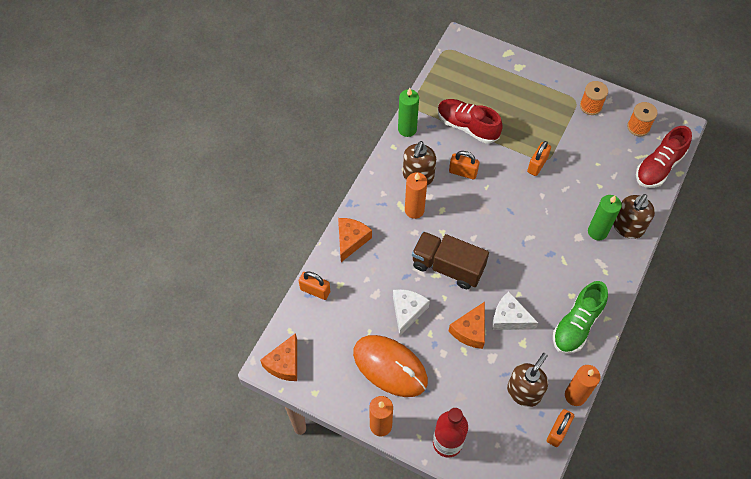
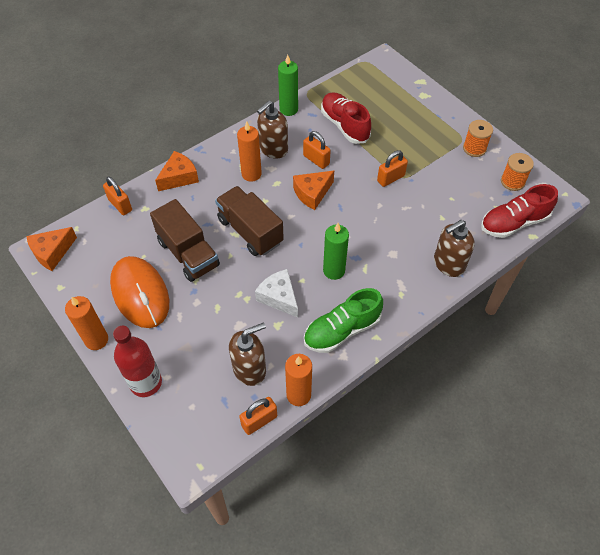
camera: 25 degrees right, 5 degrees down
white cheese [393,289,430,335] -> brown truck [150,199,220,282]
orange cheese [449,302,485,349] -> orange cheese moved to [293,171,334,210]
green candle [588,195,622,240] -> green candle moved to [323,223,349,280]

